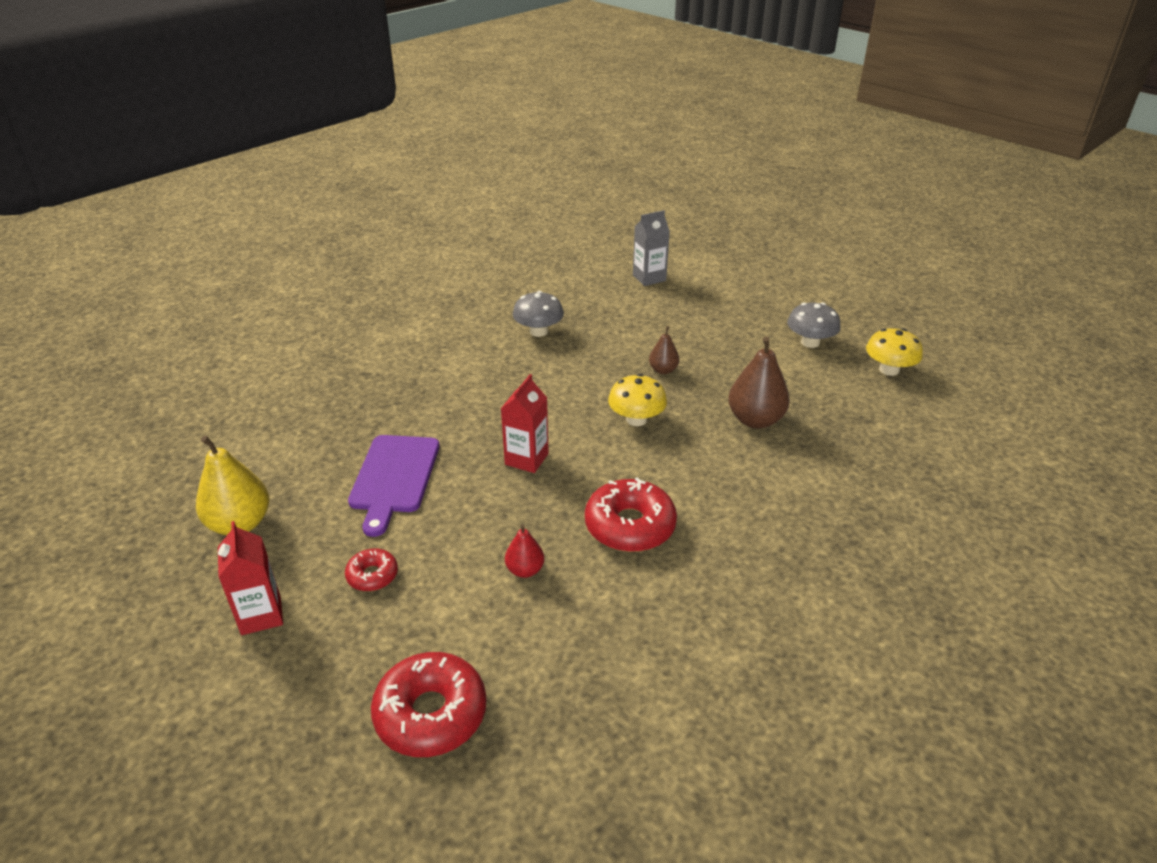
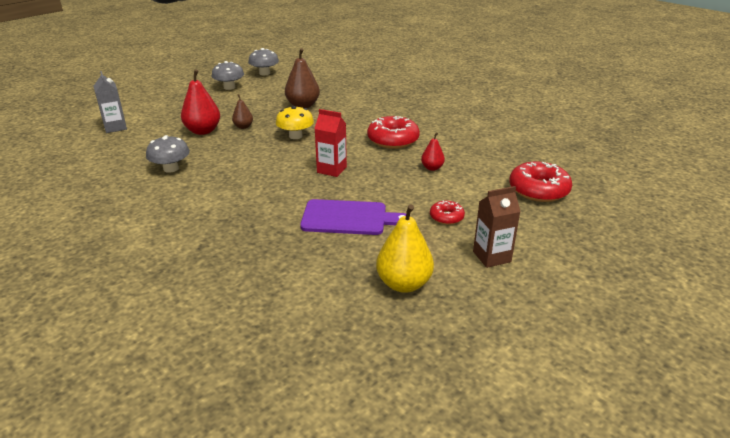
camera: 90 degrees left, 5 degrees down
red carton [218,521,283,635] -> brown carton [473,186,521,268]
yellow mushroom [866,328,923,376] -> grey mushroom [248,48,279,75]
none -> red pear [181,69,220,135]

